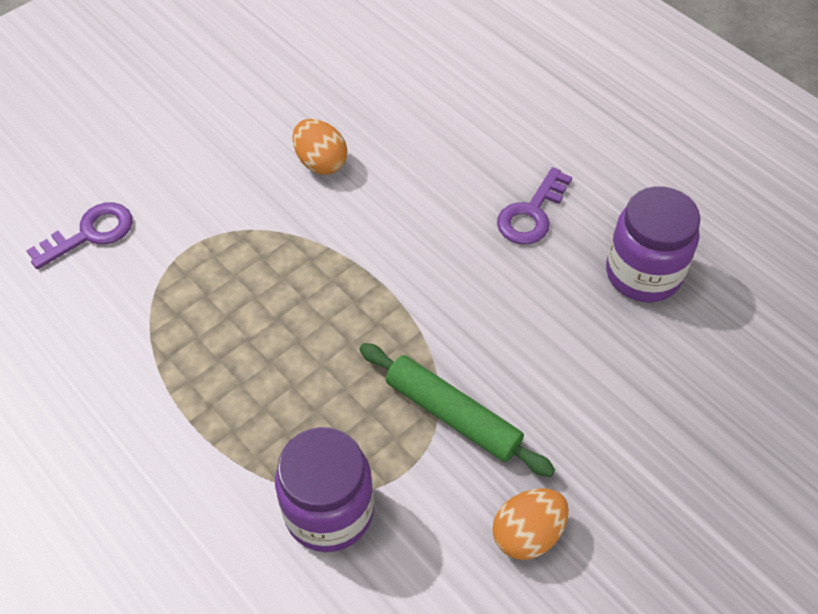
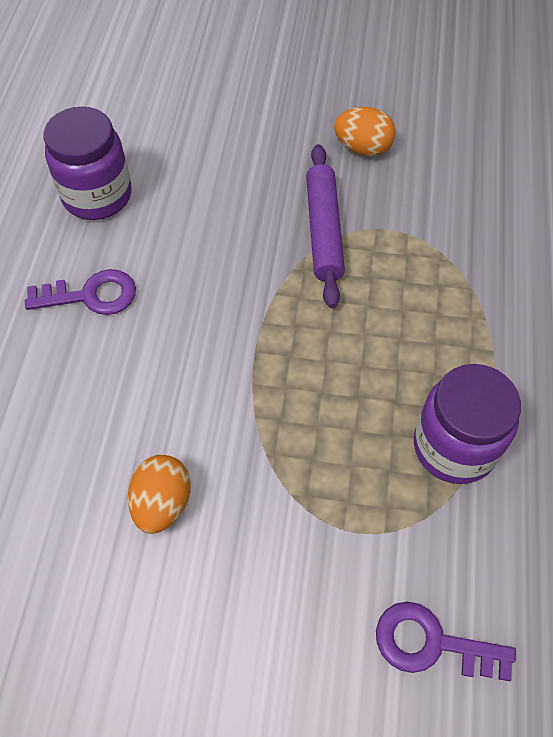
camera: 130 degrees left, 5 degrees up
purple jar [275,427,374,552] -> purple jar moved to [414,364,521,484]
green rolling pin [359,343,555,477] -> purple rolling pin [306,144,345,308]

